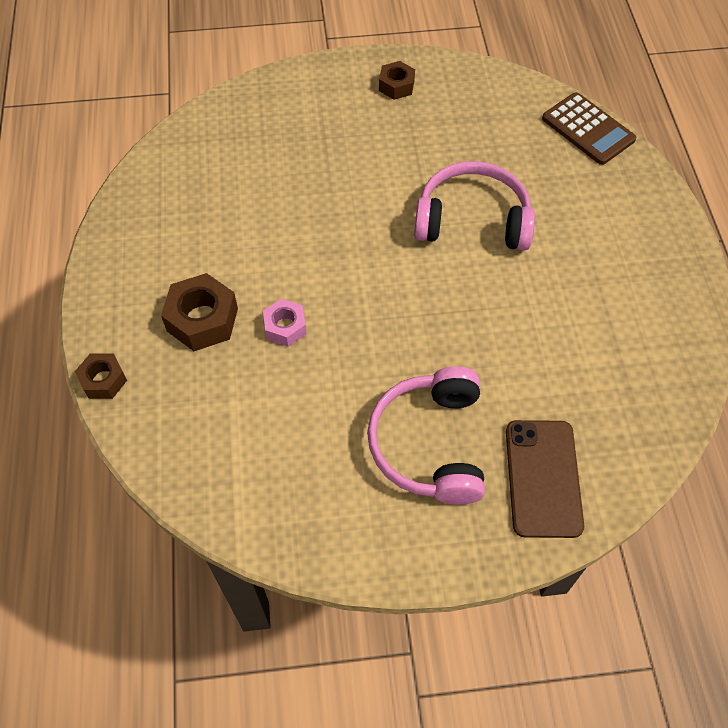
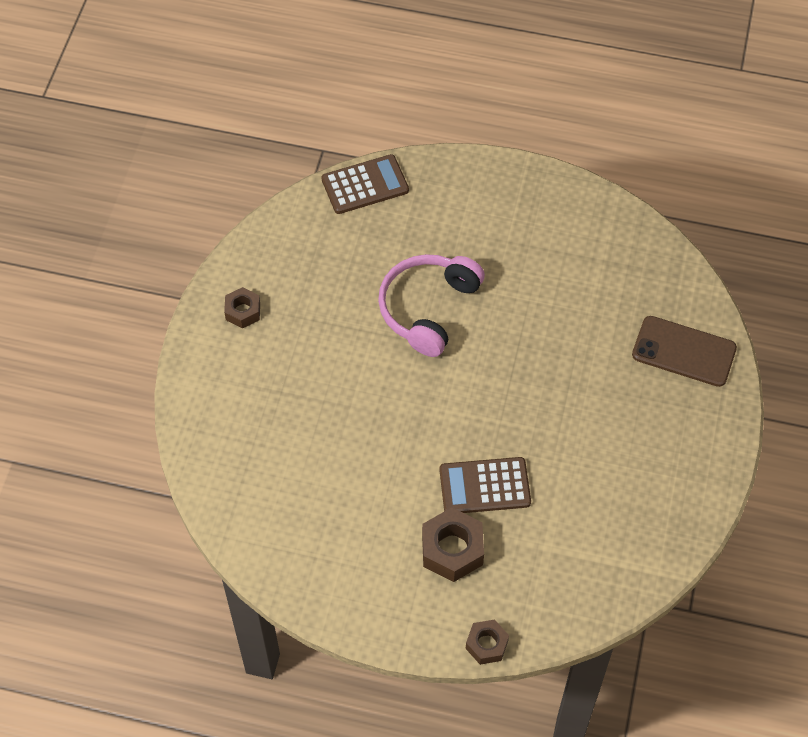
camera: 70 degrees left, 0 degrees up
pink nut [263,299,307,347] -> brown calculator [439,457,531,513]
pink headphones [367,366,485,505] -> none

